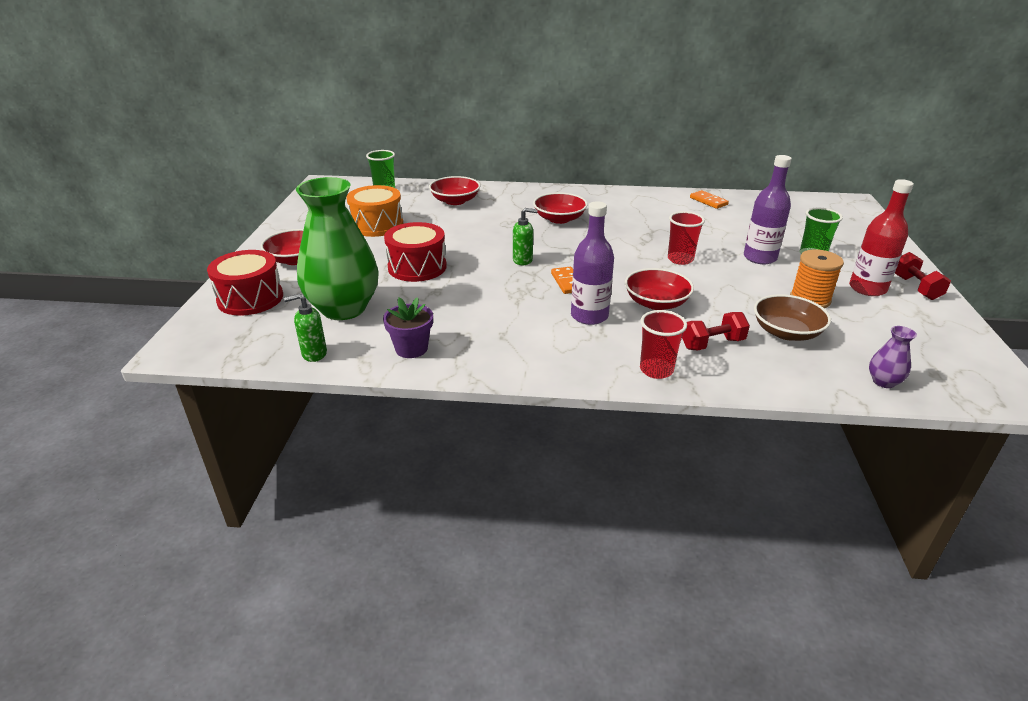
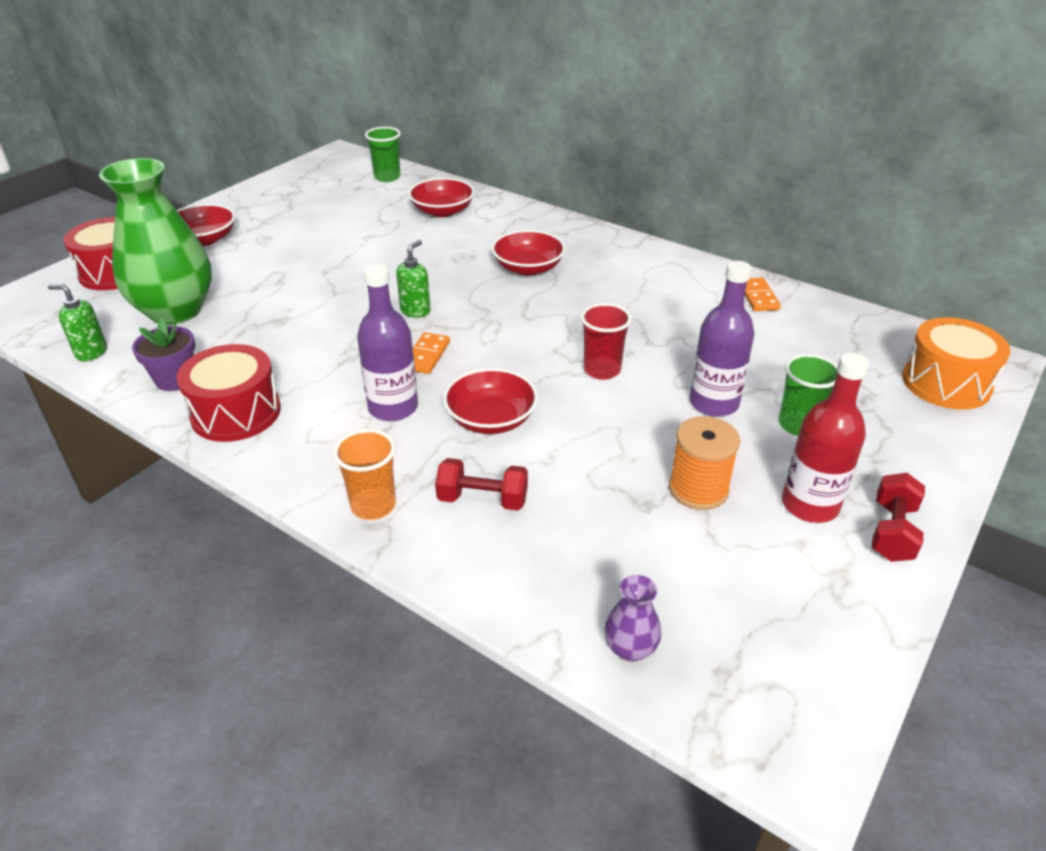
camera: 30 degrees right, 5 degrees up
orange drum [346,185,403,237] -> orange drum moved to [902,317,1011,410]
red drum [384,222,447,282] -> red drum moved to [177,344,281,442]
green soap dispenser [513,208,538,265] -> green soap dispenser turned 90 degrees counterclockwise [396,240,431,318]
red cup [640,310,687,379] -> orange cup [333,429,396,520]
brown bowl [754,294,831,341] -> none

